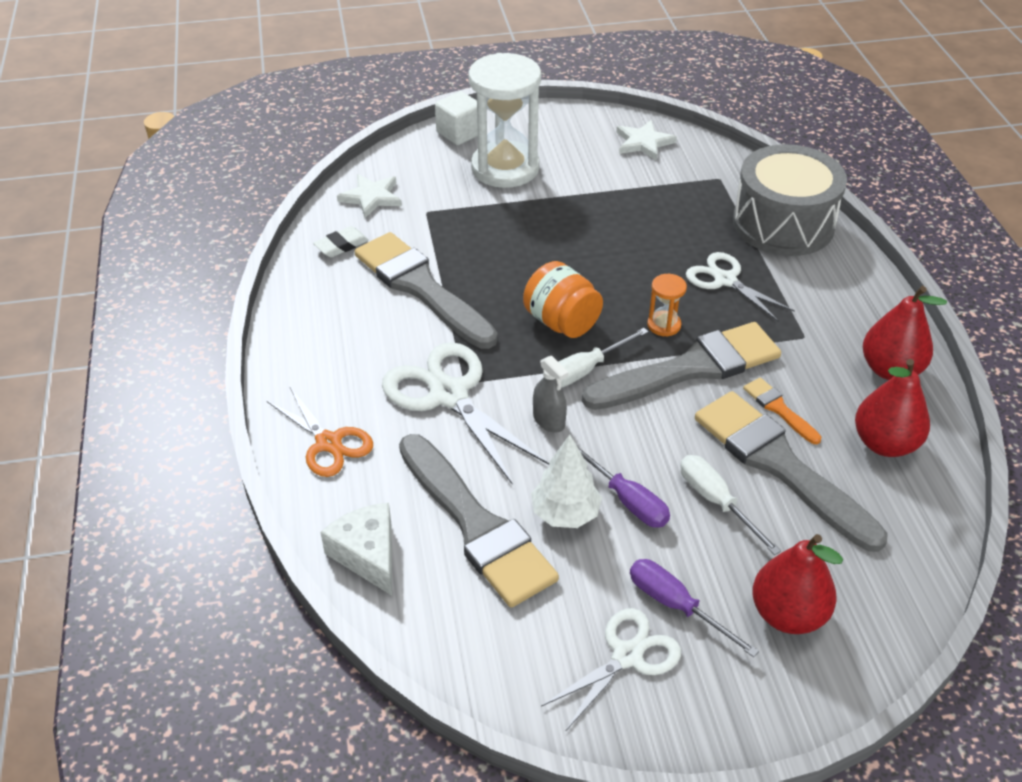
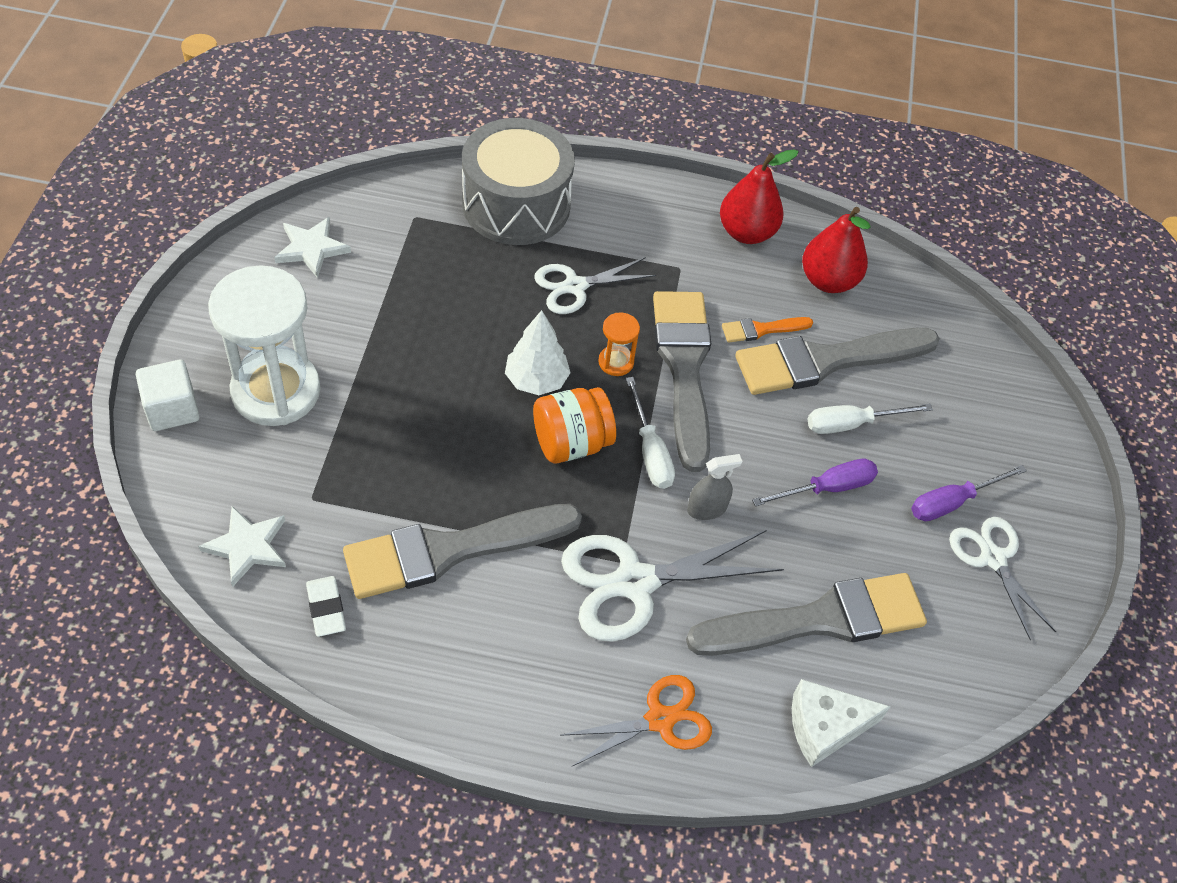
camera: 75 degrees left, 10 degrees up
white tree [531,435,602,528] -> white tree moved to [505,310,571,395]
red pear [752,534,843,634] -> none

